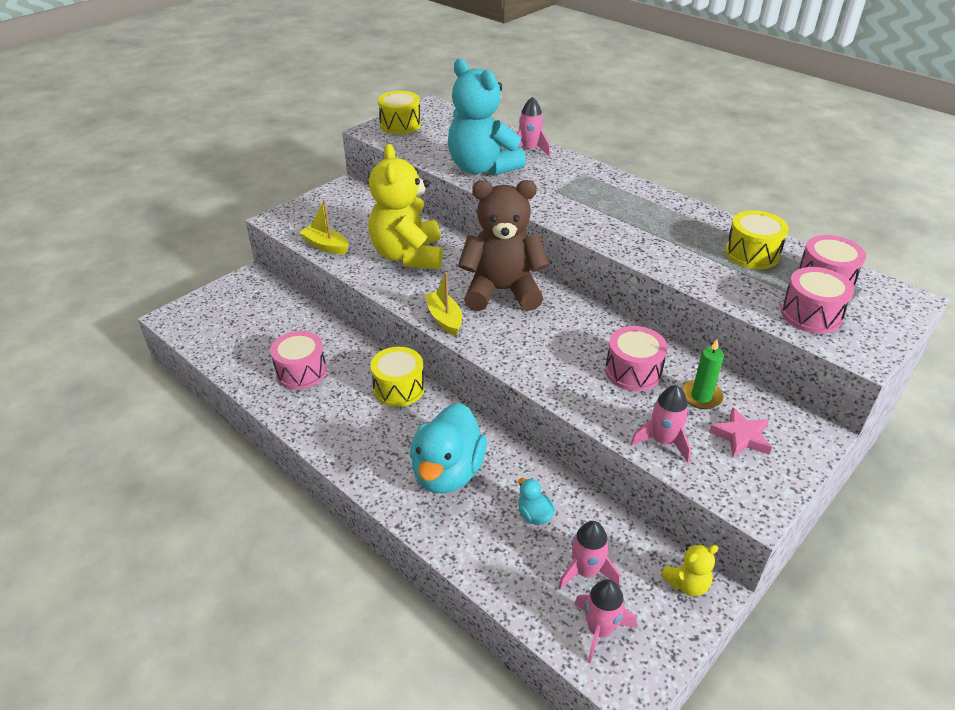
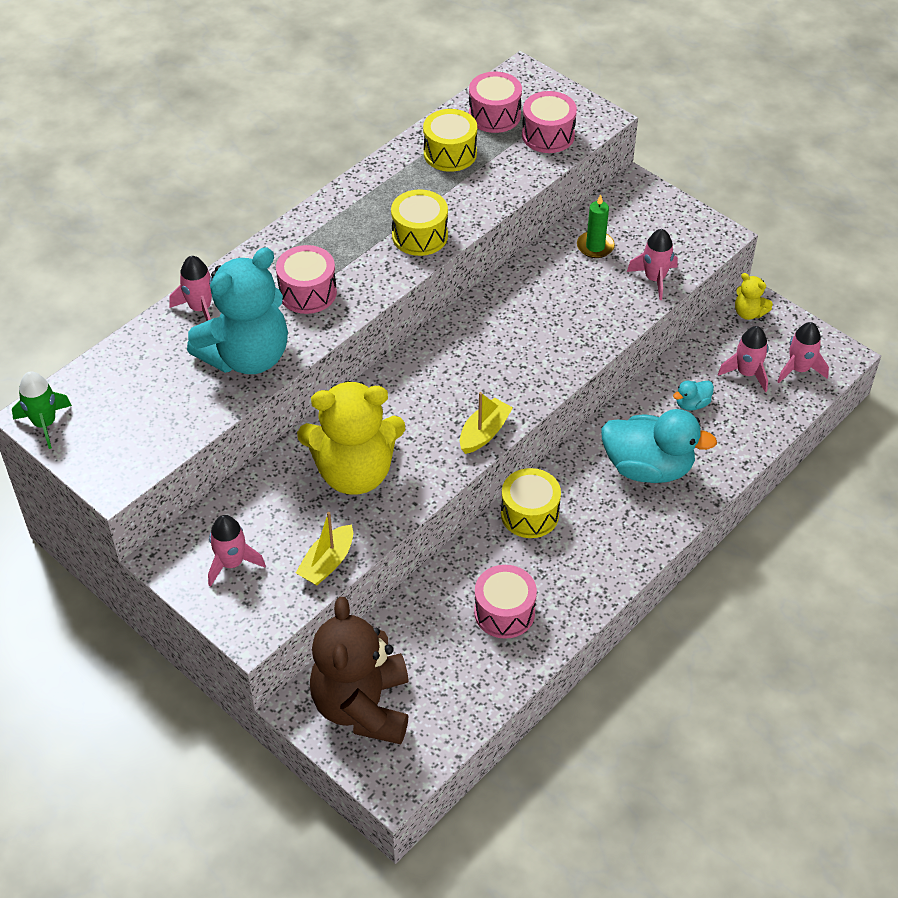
camera: 90 degrees left, 10 degrees up
yellow drum [378,91,421,134] -> yellow drum moved to [391,189,448,256]
yellow boat [425,272,462,336] -> yellow boat turned 150 degrees clockwise [460,392,513,454]
brown teddy bear [458,180,550,311] -> brown teddy bear moved to [310,597,409,744]
pink drum [605,326,668,391] -> pink drum moved to [276,245,337,314]
yellow teddy bear [661,544,718,596] -> yellow teddy bear turned 150 degrees clockwise [735,273,773,320]
pink star [709,407,772,457] -> none
none -> green rocket [12,371,72,449]
none -> pink rocket [208,515,266,587]

